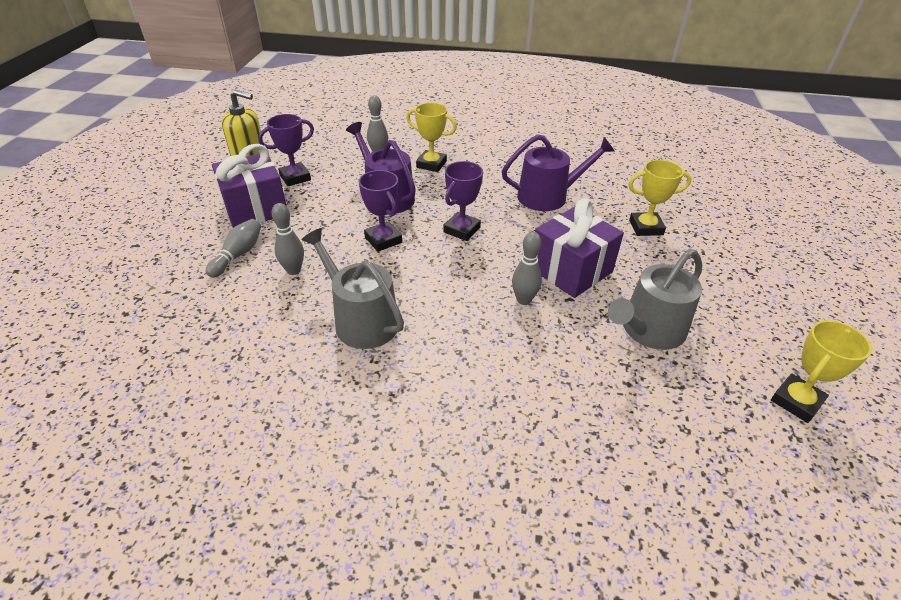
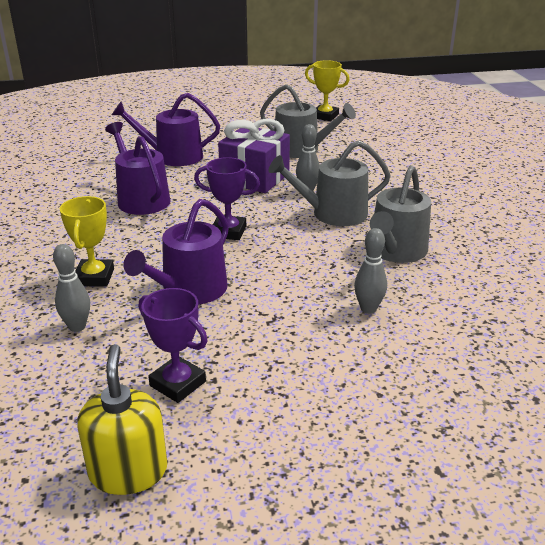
camera: 110 degrees left, 10 degrees down
grey bowling pin [206,219,261,278] -> none
purple gift [212,144,287,228] -> none
purple trophy [359,170,402,252] -> none
yellow trophy [629,160,692,236] -> purple watering can [112,93,220,166]
none -> grey watering can [269,140,391,226]

